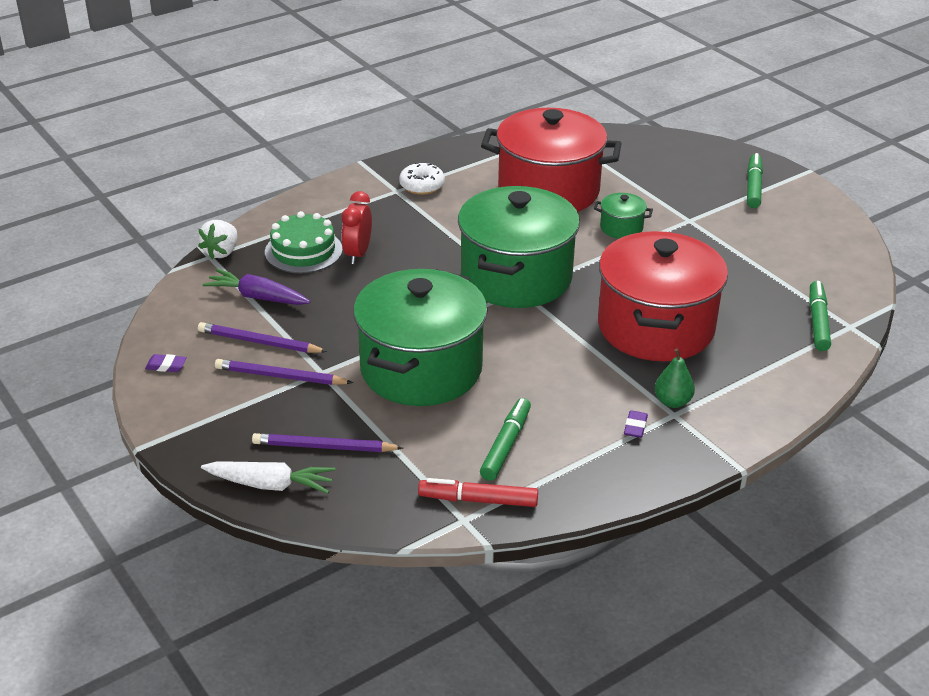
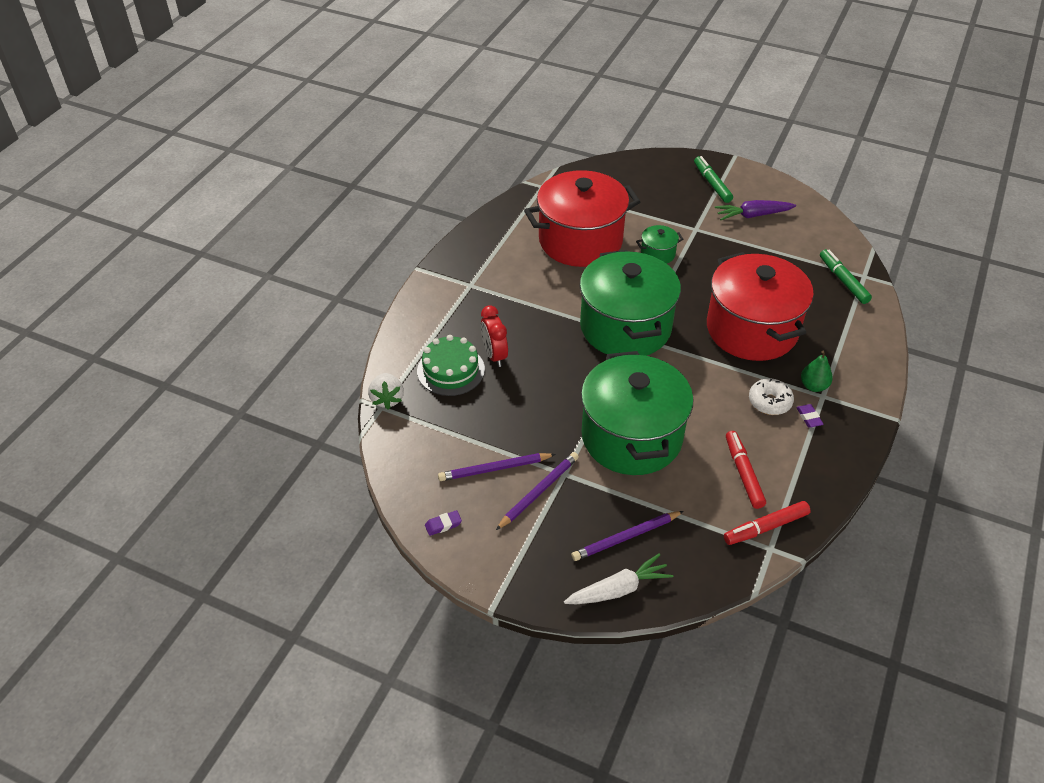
camera: 30 degrees left, 10 degrees up
purple carrot [202,269,310,305] -> purple carrot moved to [715,200,796,220]
purple pencil [215,359,353,385] -> purple pencil turned 150 degrees clockwise [496,452,579,530]
white donut [399,163,445,195] -> white donut moved to [749,378,794,415]
green marker [480,398,531,481] -> red marker [726,431,766,509]

